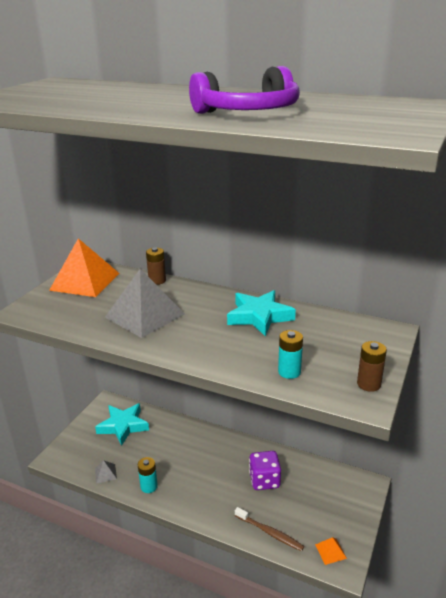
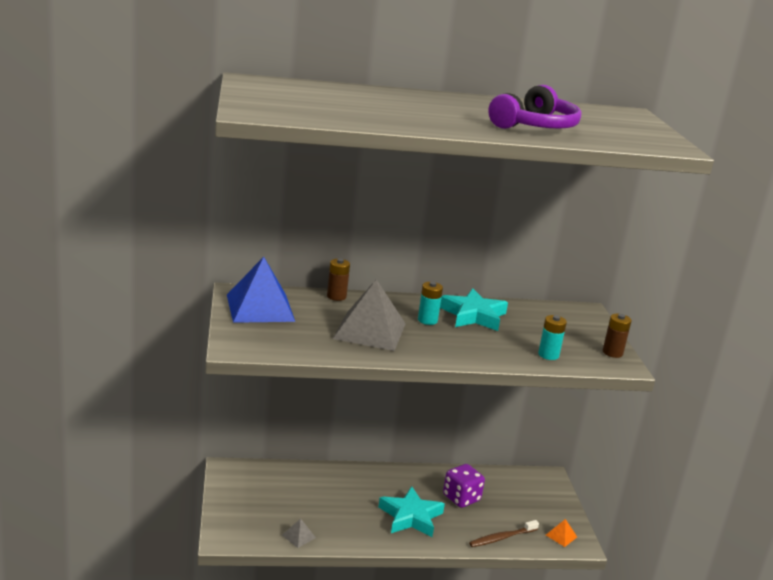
camera: 35 degrees left, 5 degrees down
orange pyramid [49,238,120,297] -> blue pyramid [227,257,295,323]
turquoise star [95,403,149,446] -> turquoise star moved to [378,486,445,537]
turquoise battery [138,457,158,493] -> turquoise battery moved to [418,282,443,325]
brown toothbrush [235,507,304,551] -> brown toothbrush turned 150 degrees clockwise [469,520,539,547]

